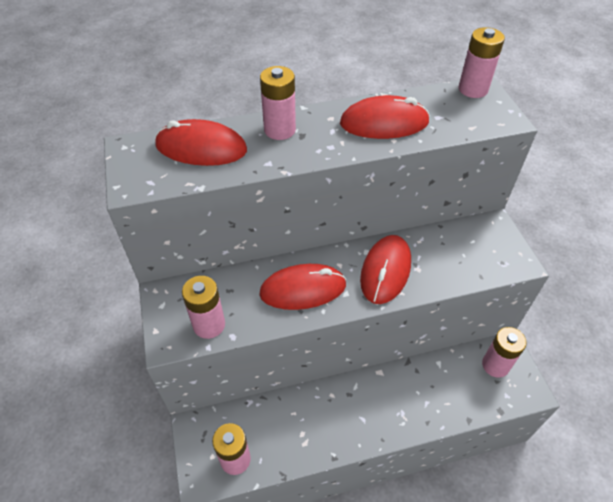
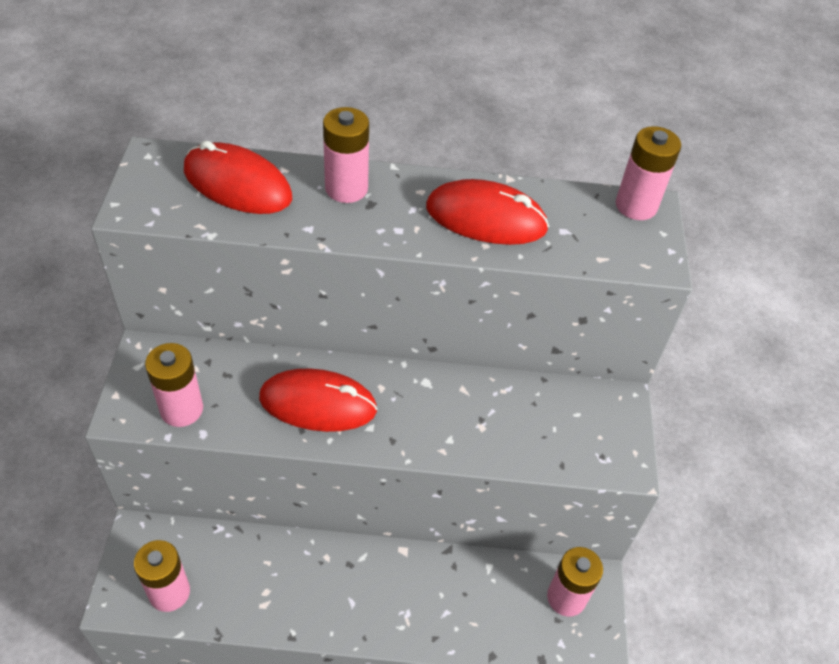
camera: 15 degrees right, 0 degrees up
red mouse [360,235,411,304] -> none

